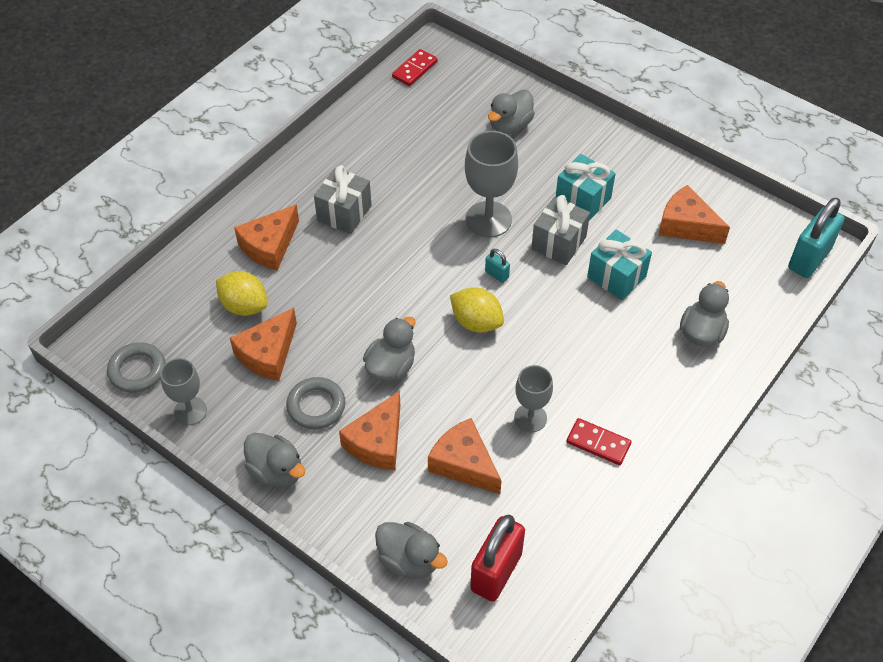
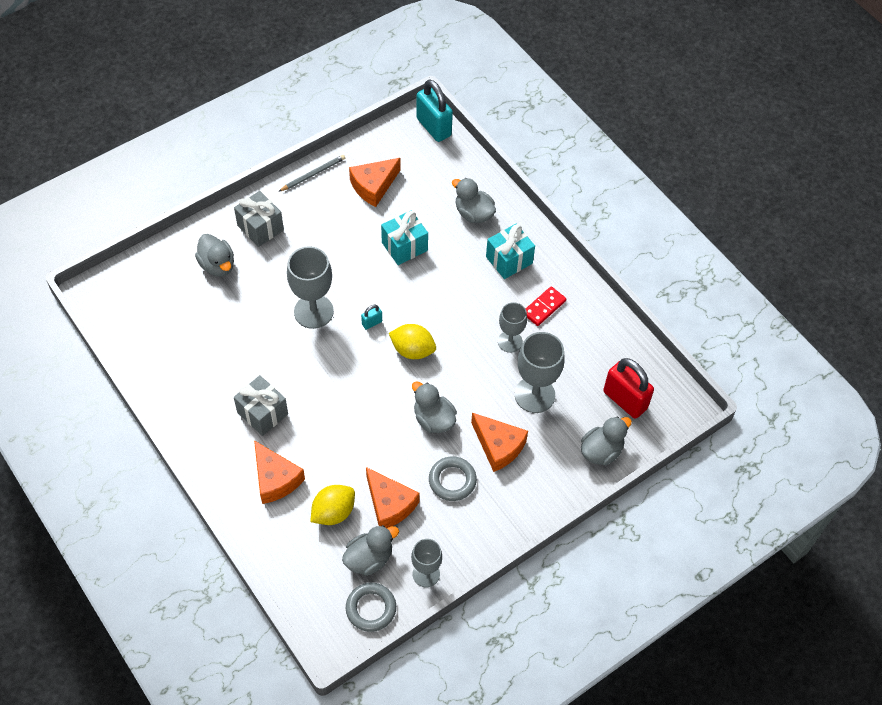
camera: 75 degrees left, 5 degrees up
grey duck [244,433,305,488] -> grey duck moved to [342,525,399,576]
red domino [392,49,438,86] -> none
orange cheese [428,418,502,494] -> grey goblet [515,332,565,413]
yellow lemon [450,287,504,333] -> yellow lemon turned 60 degrees clockwise [389,324,436,359]
grey gift [531,195,590,265] -> grey gift moved to [234,191,284,247]
turquoise gift [556,154,616,221] -> turquoise gift moved to [486,224,535,279]
none -> grey pencil [278,155,345,192]

